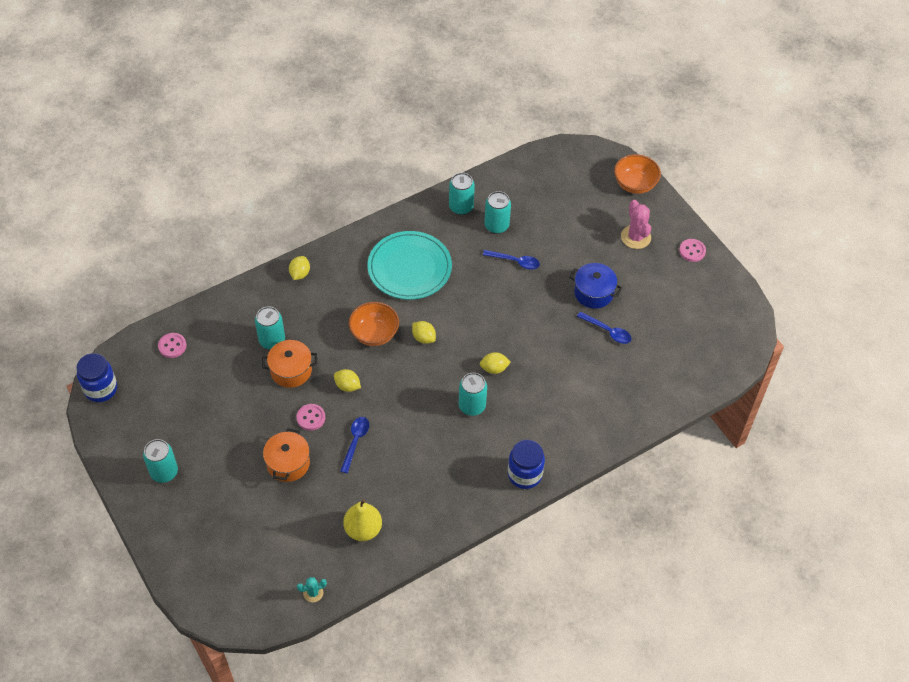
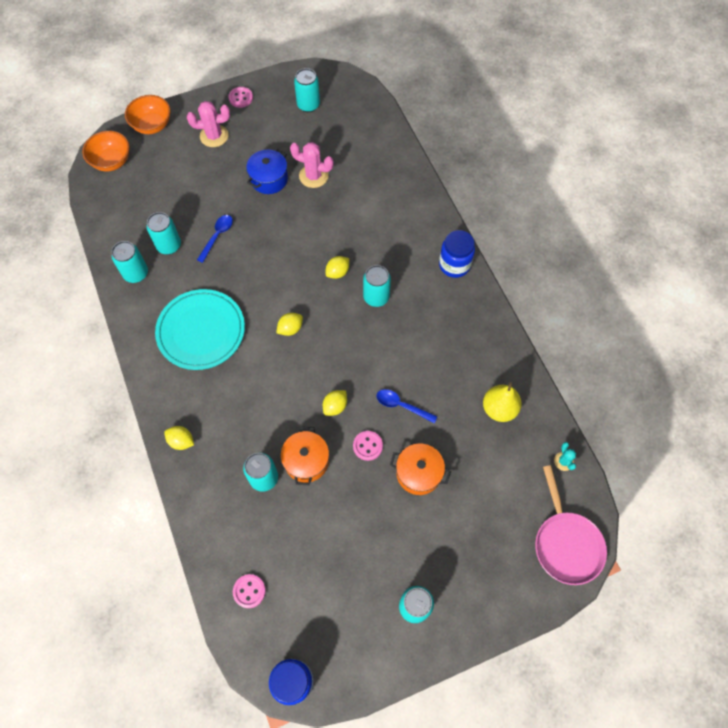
camera: 80 degrees left, 10 degrees up
orange bowl [349,302,399,346] -> orange bowl moved to [82,131,130,172]
yellow lemon [480,352,511,374] -> yellow lemon turned 45 degrees clockwise [326,256,349,279]
blue spoon [577,312,631,344] -> pink cactus [290,142,334,188]
none -> turquoise can [294,68,320,112]
none -> pink pan [535,465,607,585]

